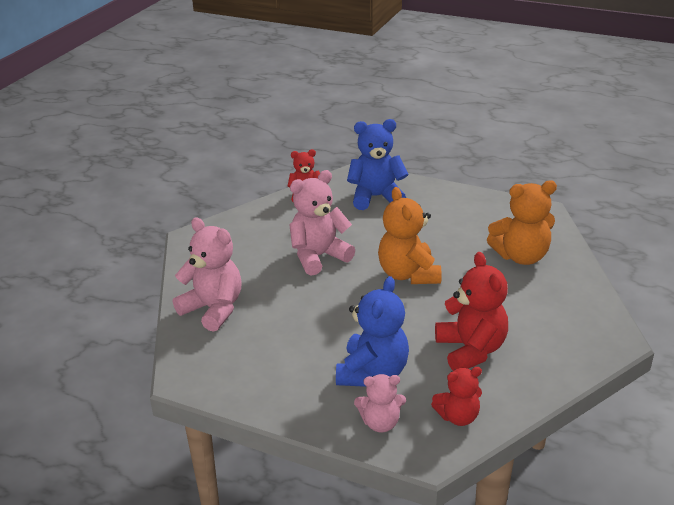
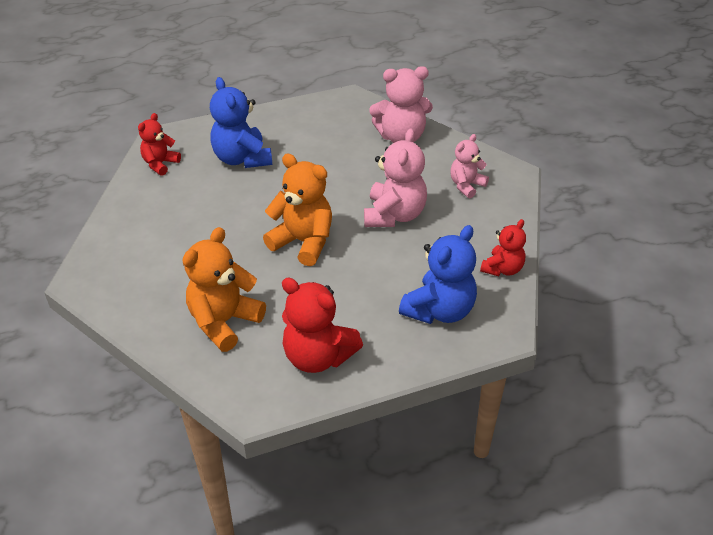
camera: 135 degrees right, 10 degrees up
pink teddy bear [354,374,406,432] -> pink teddy bear moved to [450,134,489,198]
red teddy bear [435,252,508,371] -> red teddy bear moved to [282,278,363,373]

